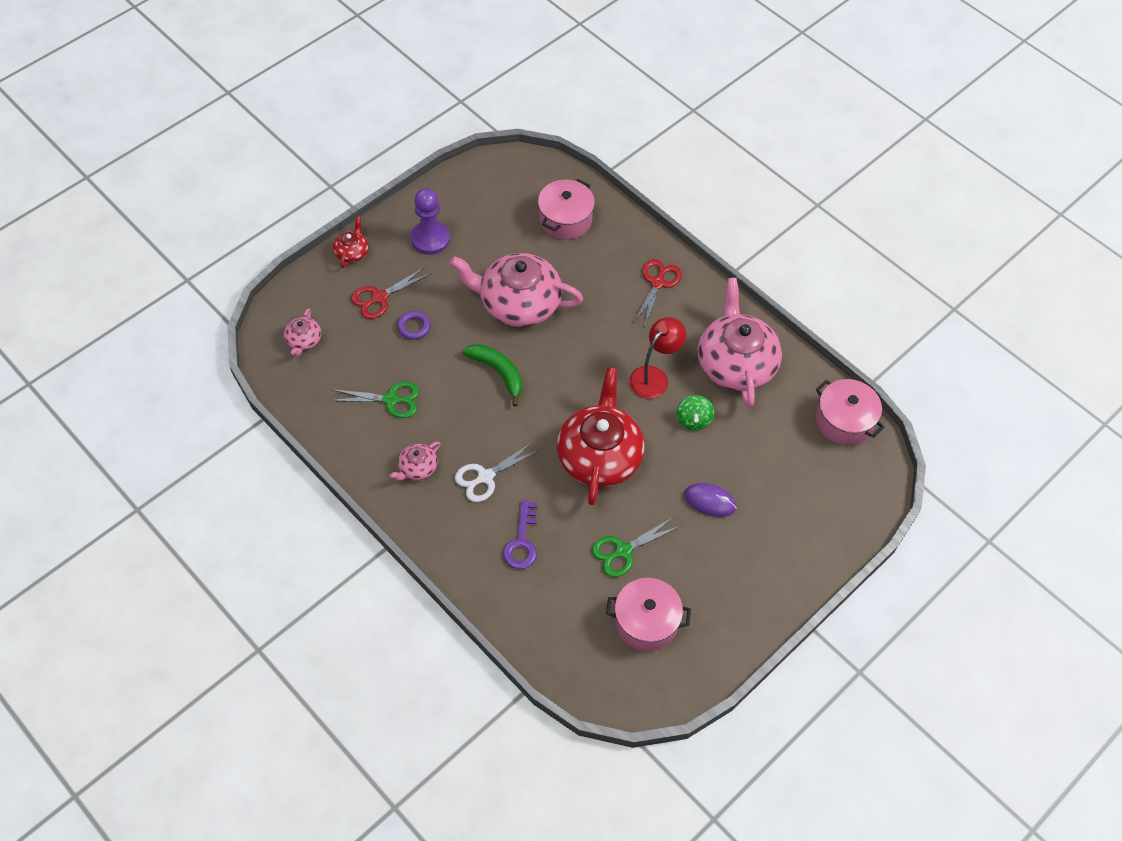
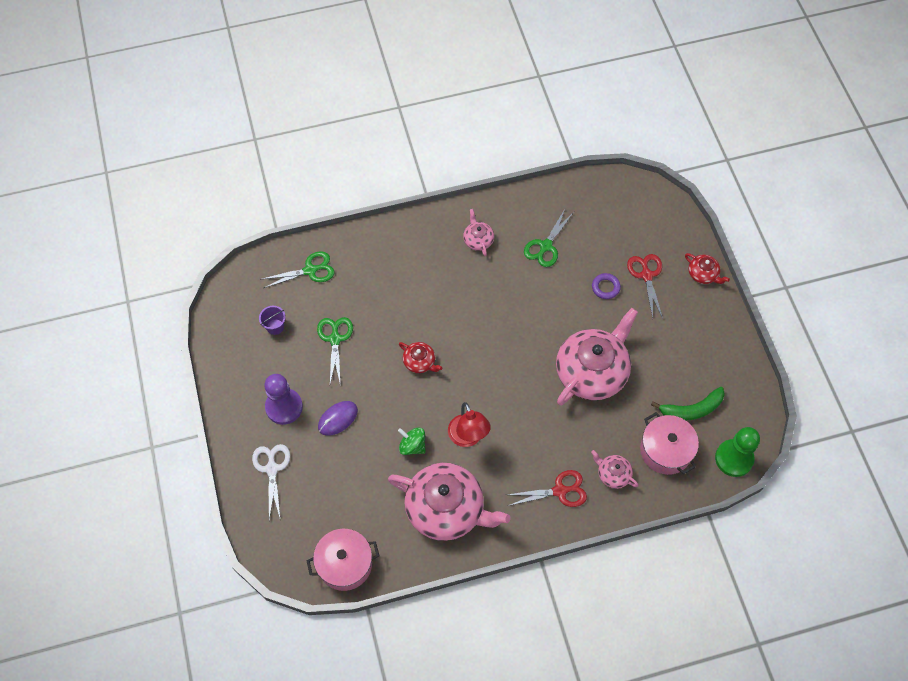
camera: 120 degrees right, 5 degrees up
pink teapot [284,308,321,357] -> pink teapot moved to [591,450,638,489]
purple pawn [411,188,450,255] -> purple pawn moved to [264,374,303,425]
white scissors [455,441,540,502] -> white scissors moved to [252,444,290,521]
green banana [462,344,522,406] -> green banana moved to [651,387,725,420]
purple key [503,500,537,569] -> none
red teapot [557,367,645,505] -> red teapot [399,342,442,373], size x0.45
pink pot [606,578,691,651] -> purple bucket [259,306,286,335]
red scissors [634,259,682,327] -> red scissors turned 60 degrees counterclockwise [507,470,587,507]
none -> green scissors [262,251,335,288]
none -> green pawn [715,427,760,477]

